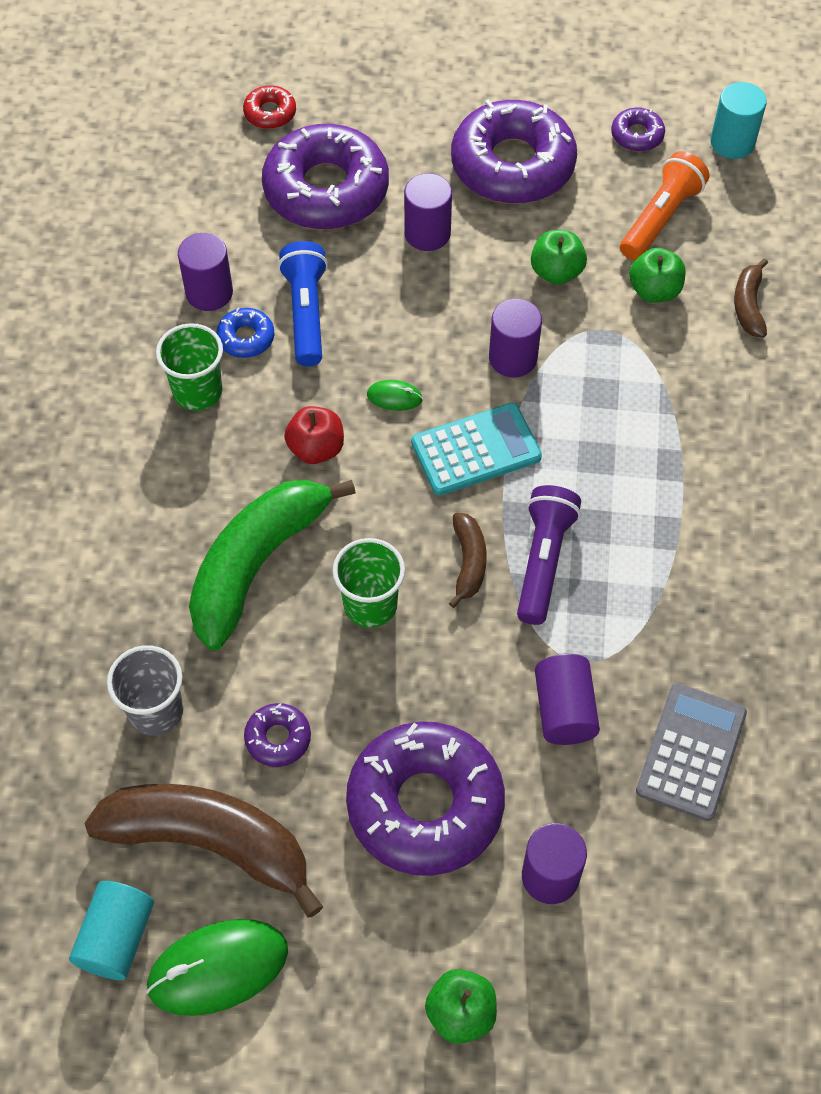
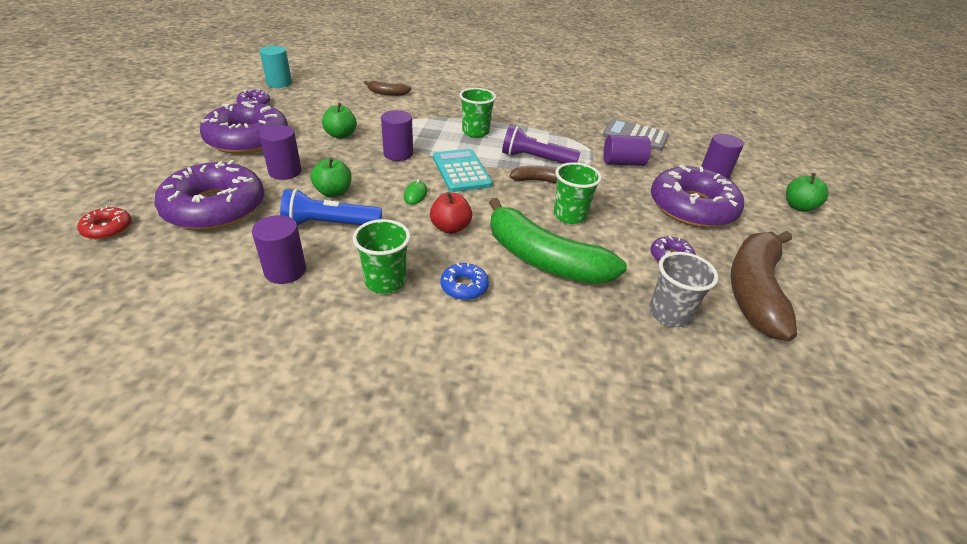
camera: 90 degrees left, 20 degrees down
turquoise cylinder [69,881,154,980] -> none
green mouse [146,919,288,1016] -> none
blue donut [216,308,275,358] -> blue donut moved to [441,263,489,300]
orange flashlight [620,151,710,260] -> none
green apple [629,248,685,303] -> green apple moved to [311,157,352,197]
none -> green cup [459,88,496,138]

